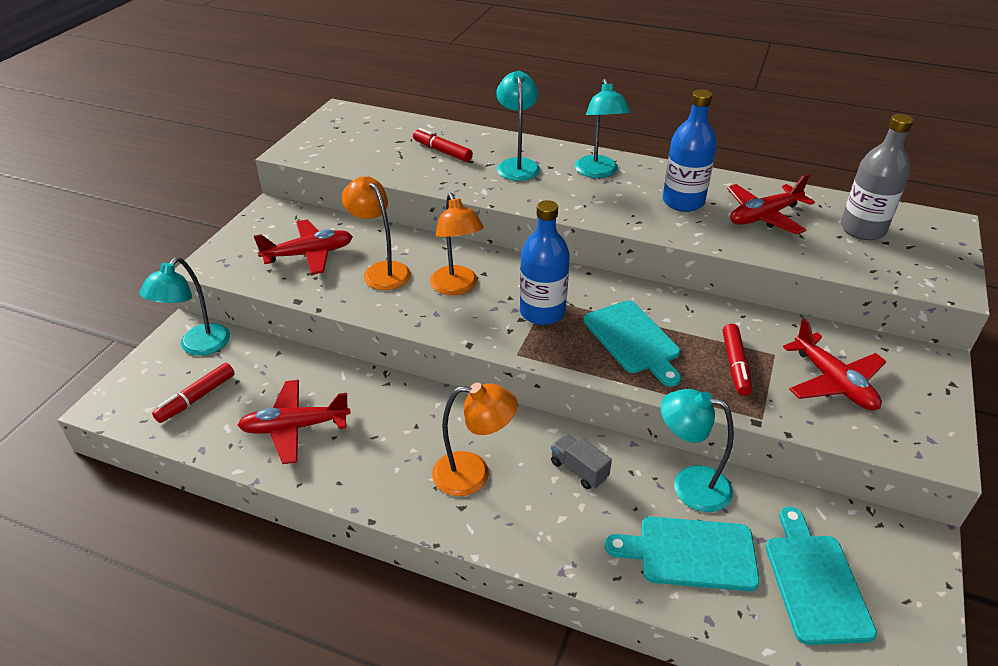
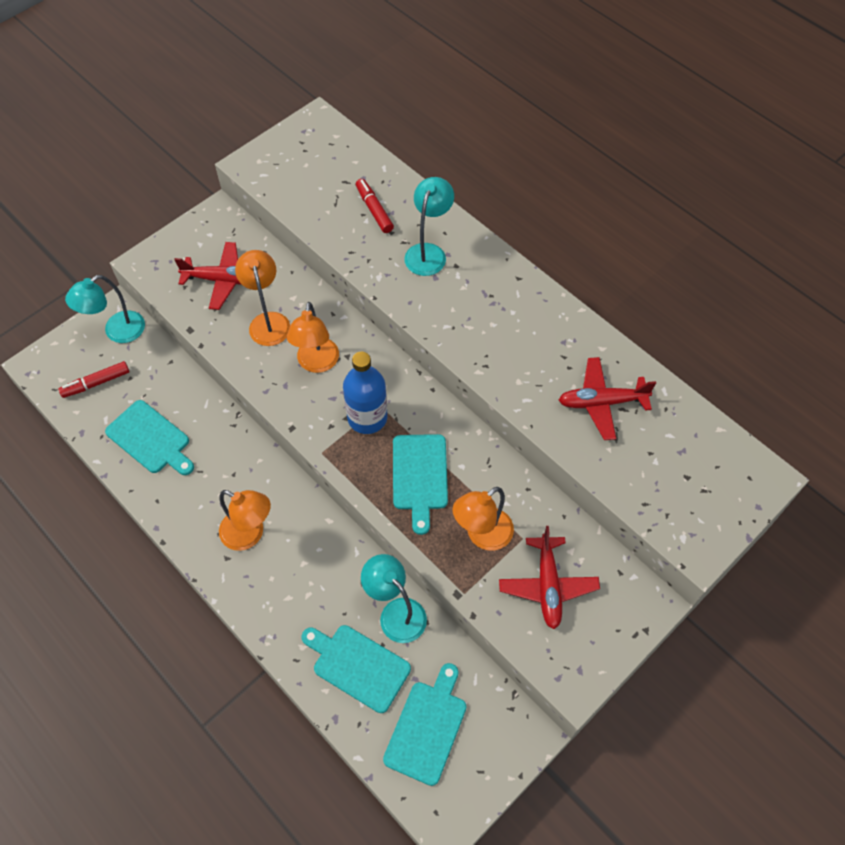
camera: 25 degrees right, 20 degrees up
red plane [238,380,351,464] -> turquoise cutting board [105,400,194,475]
grey truck [551,434,612,489] -> none
turquoise lamp [575,79,630,178] -> none
blue bottle [662,90,717,212] -> none
red marker [723,324,752,396] -> orange lamp [453,487,514,551]
grey bottle [841,114,913,240] -> none

